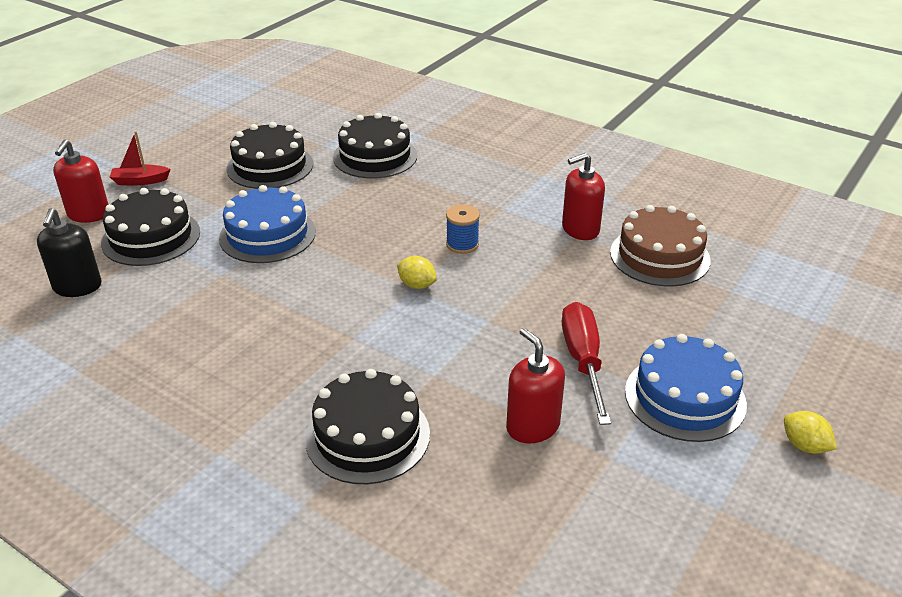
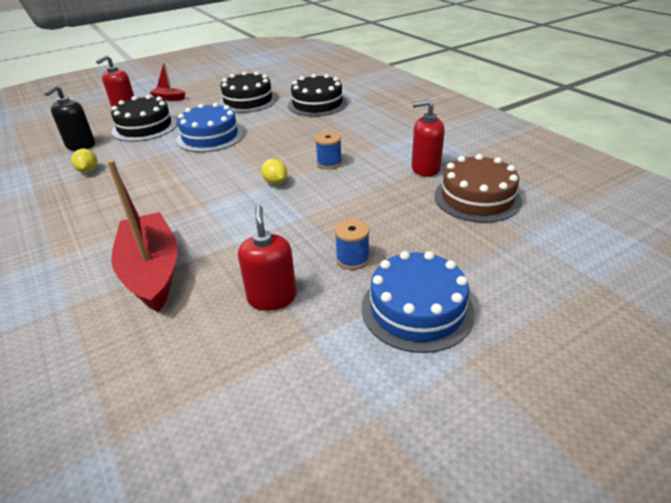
camera: 25 degrees right, 0 degrees up
black cake [305,369,430,484] -> red boat [107,160,178,312]
red screwdriver [562,302,611,425] -> blue spool [335,219,370,270]
yellow lemon [784,411,837,454] -> yellow lemon moved to [71,149,97,173]

